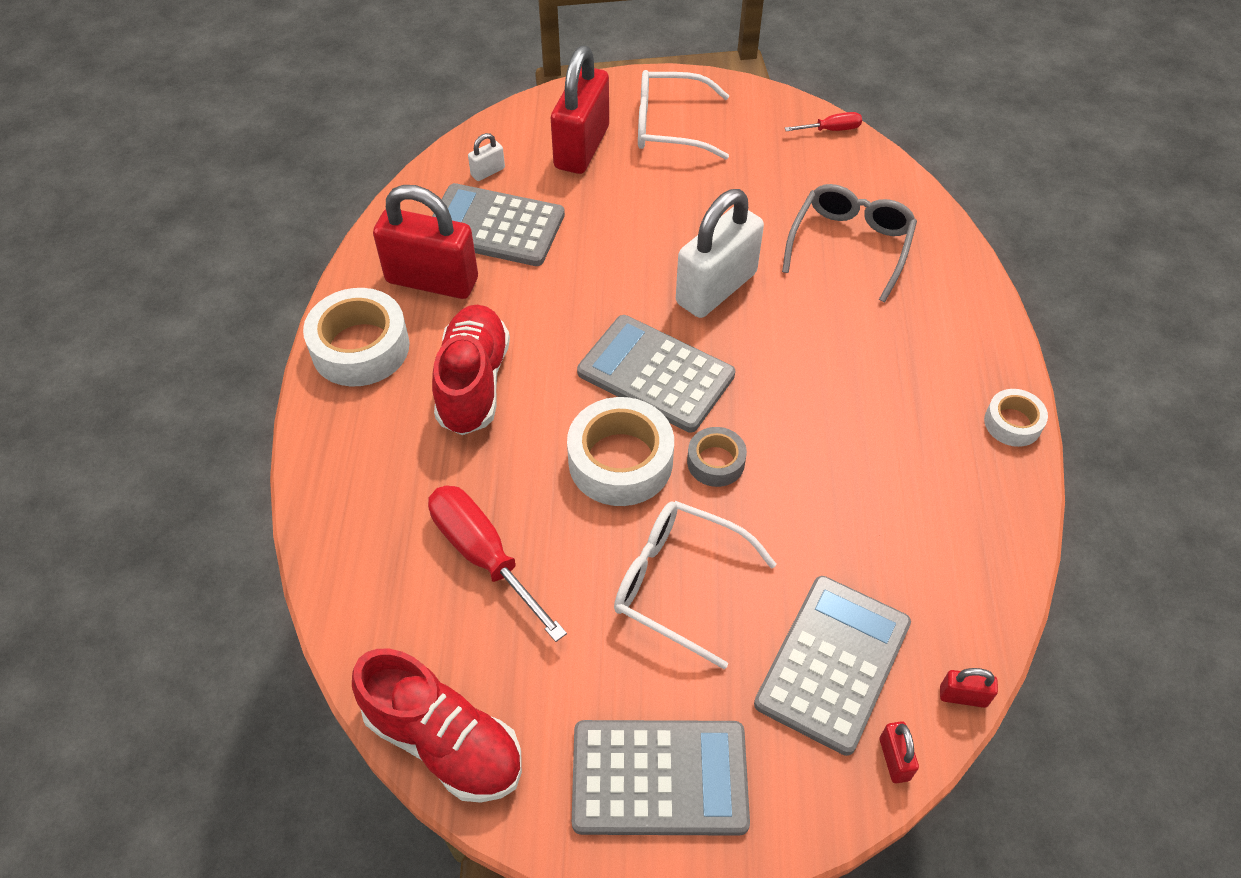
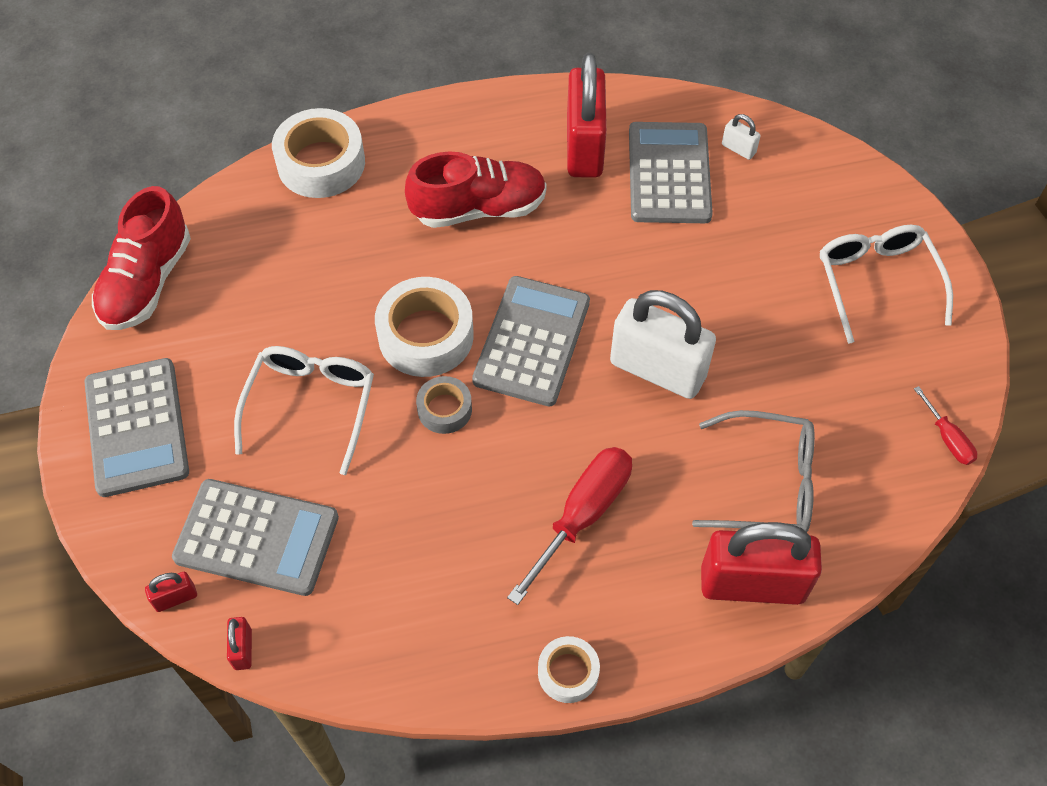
camera: 75 degrees right, 5 degrees up
white tape [303,288,409,386] -> white tape moved to [272,108,365,198]
red screwdriver [428,485,567,642] -> red screwdriver moved to [507,447,632,605]
red padlock [551,46,609,174] -> red padlock moved to [701,522,822,605]

